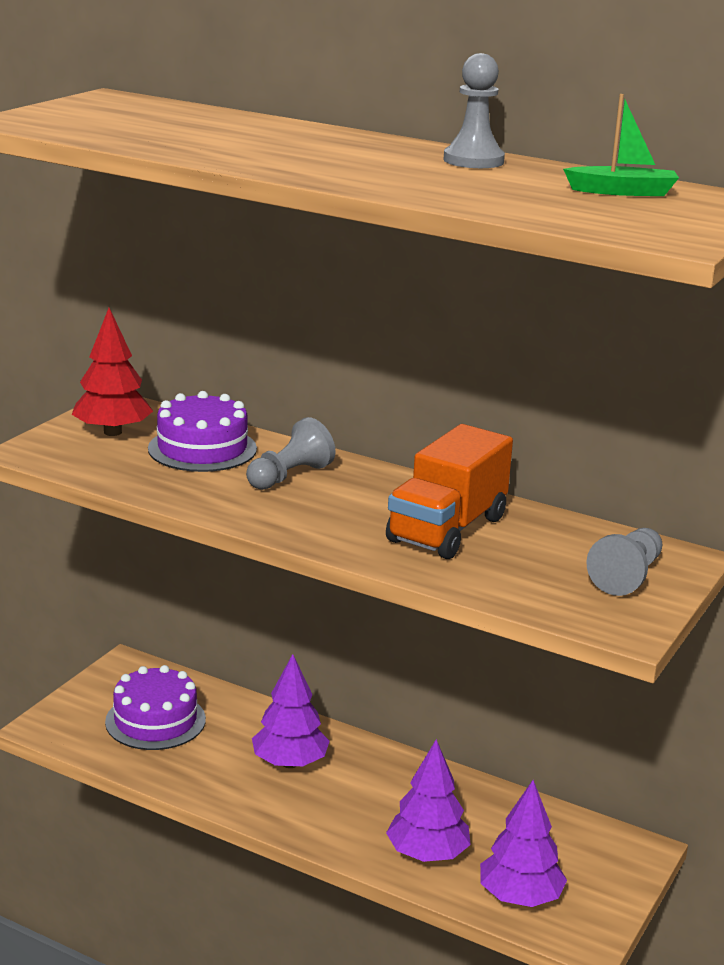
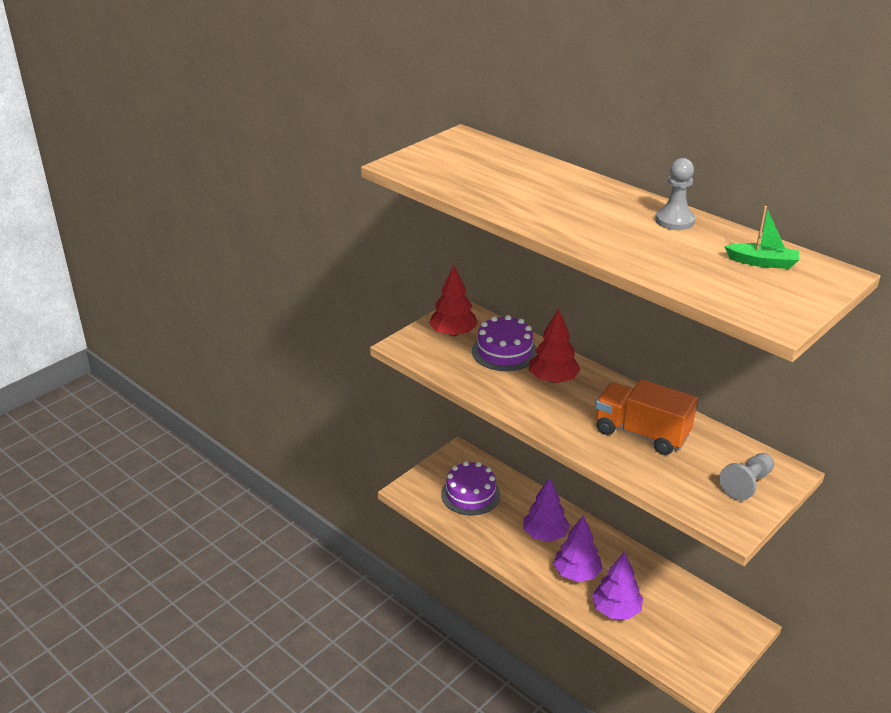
camera: 15 degrees right, 10 degrees up
grey pawn [246,417,336,490] -> red tree [529,308,581,383]
orange truck [386,424,513,559] -> orange truck turned 75 degrees clockwise [595,379,698,455]
purple tree [480,780,567,907] -> purple tree moved to [553,516,603,582]

